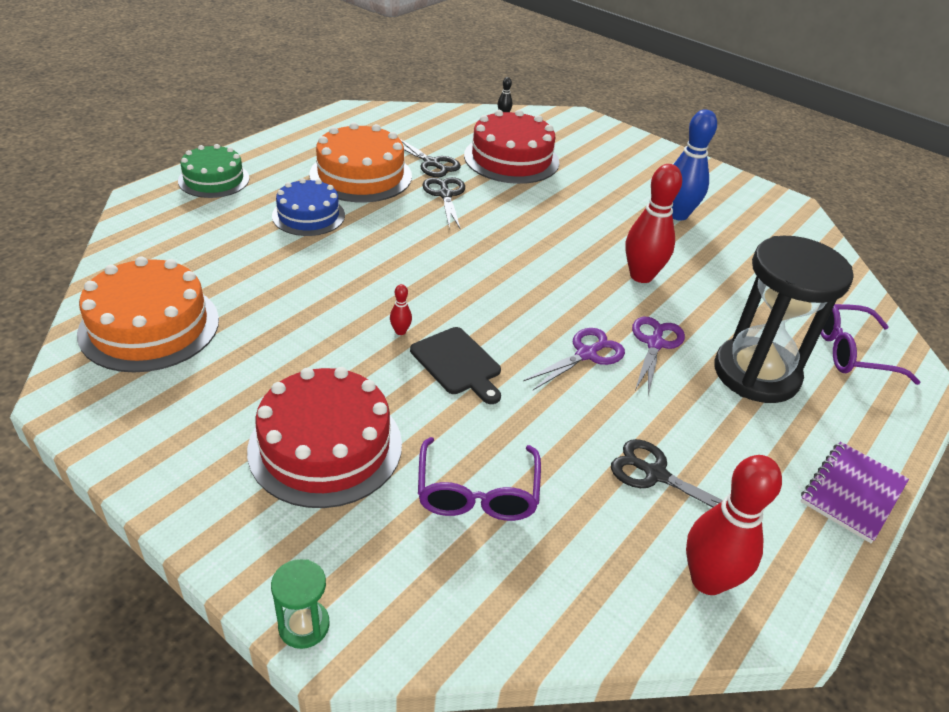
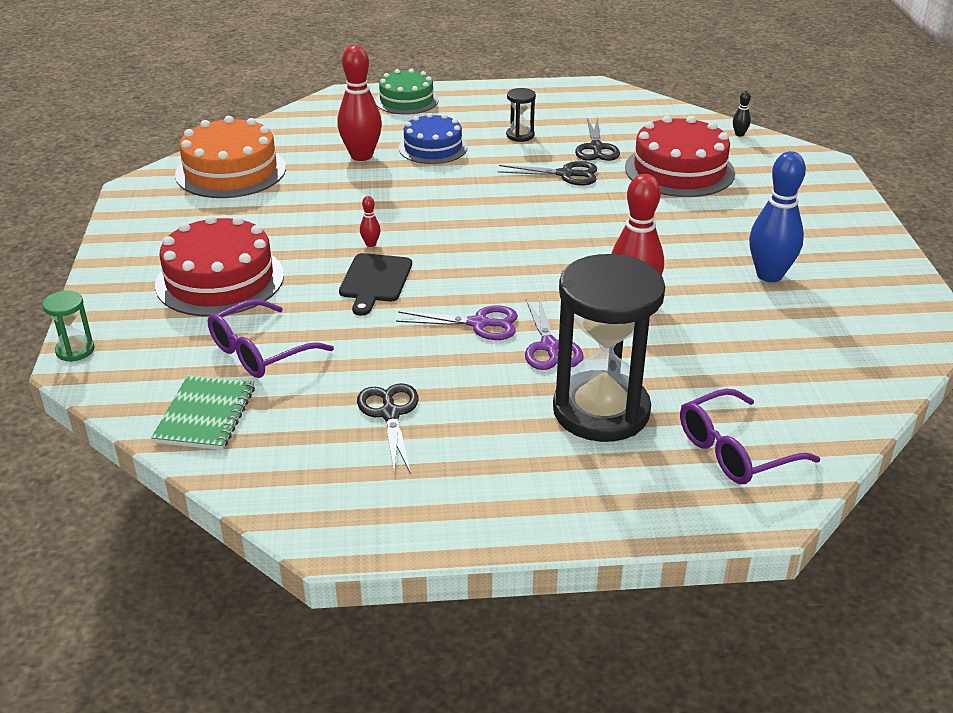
camera: 50 degrees right, 5 degrees down
orange cake [309,122,412,202] -> black hourglass [506,88,536,142]
black scissors [423,177,465,230] -> black scissors turned 60 degrees clockwise [498,161,597,185]
purple scissors [632,317,685,396] -> purple scissors turned 105 degrees clockwise [525,297,583,370]
red bowling pin [686,455,782,595] -> red bowling pin moved to [337,45,382,161]
purple notebook [800,441,909,543] -> none
purple glasses [820,304,921,385] -> purple glasses turned 75 degrees counterclockwise [680,388,820,484]
none -> green notebook [151,375,255,450]

